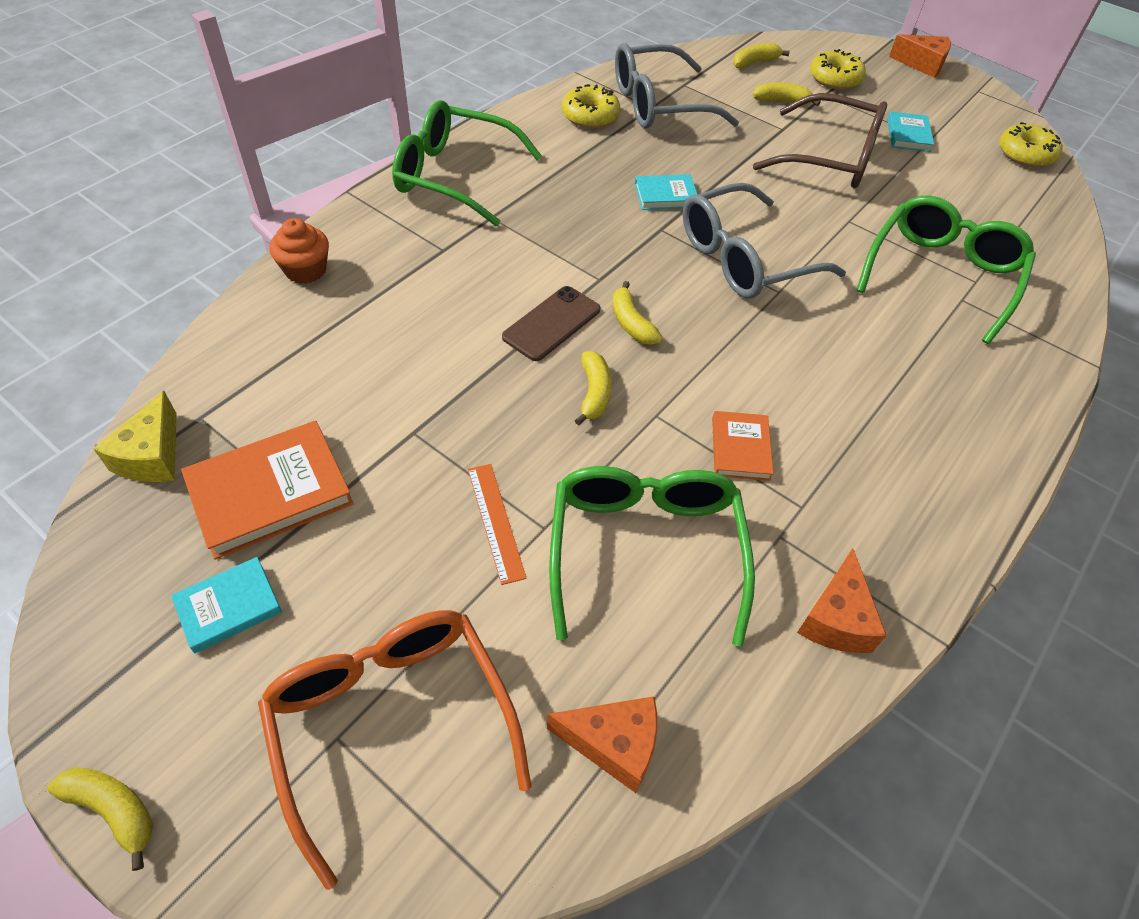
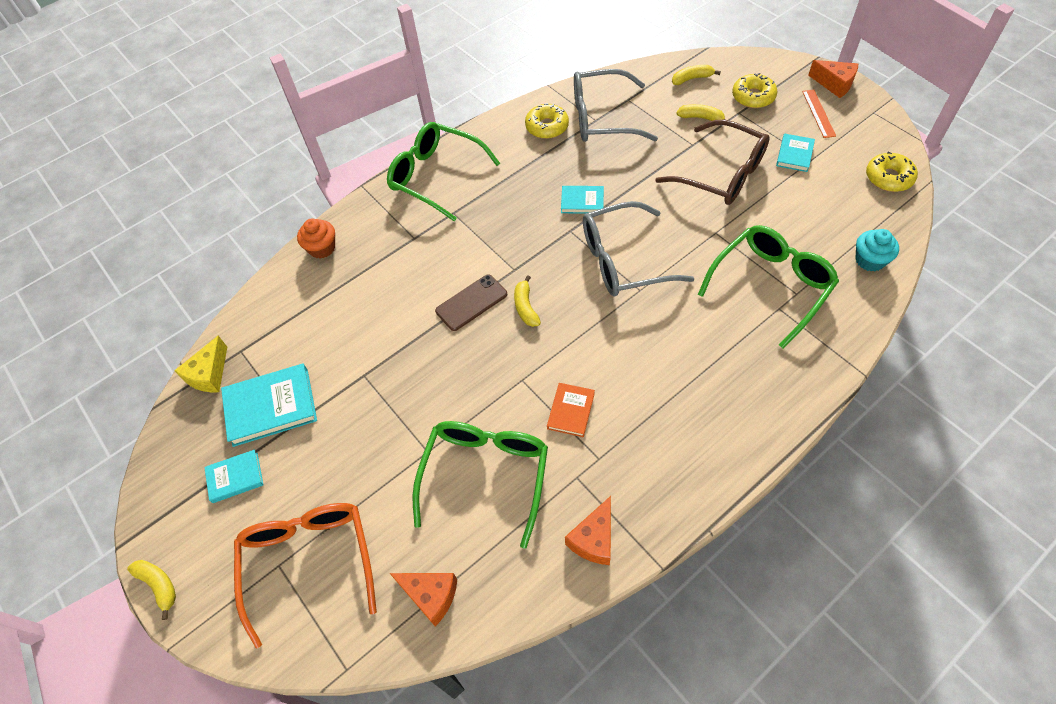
camera: 20 degrees right, 5 degrees up
orange book [181,421,354,560] -> turquoise book [221,364,317,447]
orange ruler [468,464,527,585] -> orange ruler moved to [802,90,836,138]
yellow banana [575,351,612,425] -> none
none -> turquoise cupcake [855,229,899,271]

